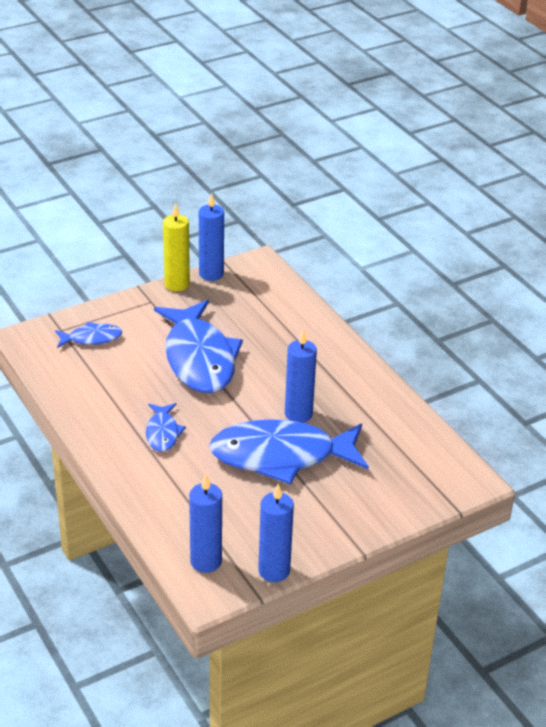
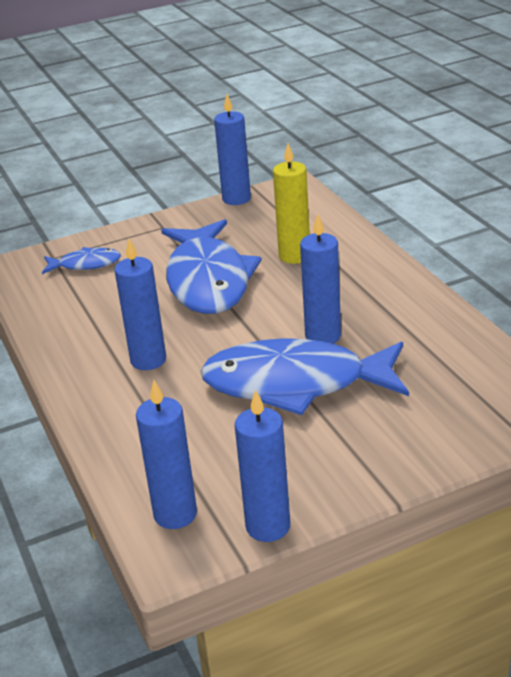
camera: 10 degrees right, 5 degrees down
blue fish [146,403,186,452] -> blue candle [114,239,166,370]
yellow candle [163,203,190,292] -> yellow candle moved to [273,143,310,264]

